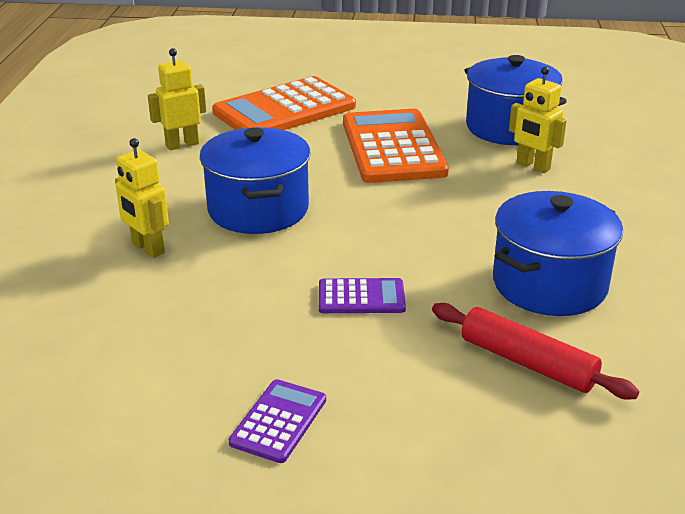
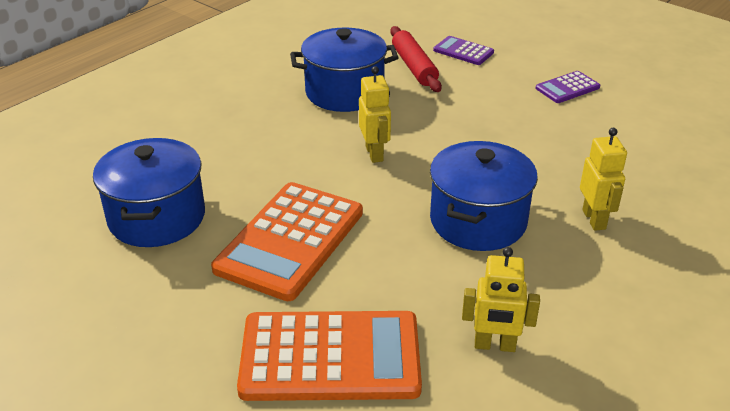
camera: 145 degrees left, 5 degrees up
purple calculator [319,278,406,313] -> purple calculator moved to [433,36,494,65]
yellow robot [509,67,567,173] -> yellow robot moved to [359,66,391,163]

